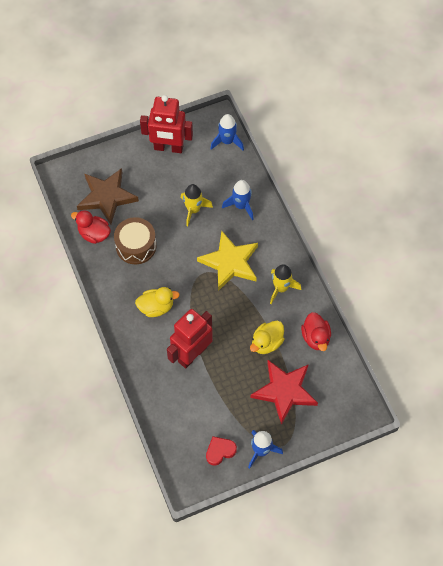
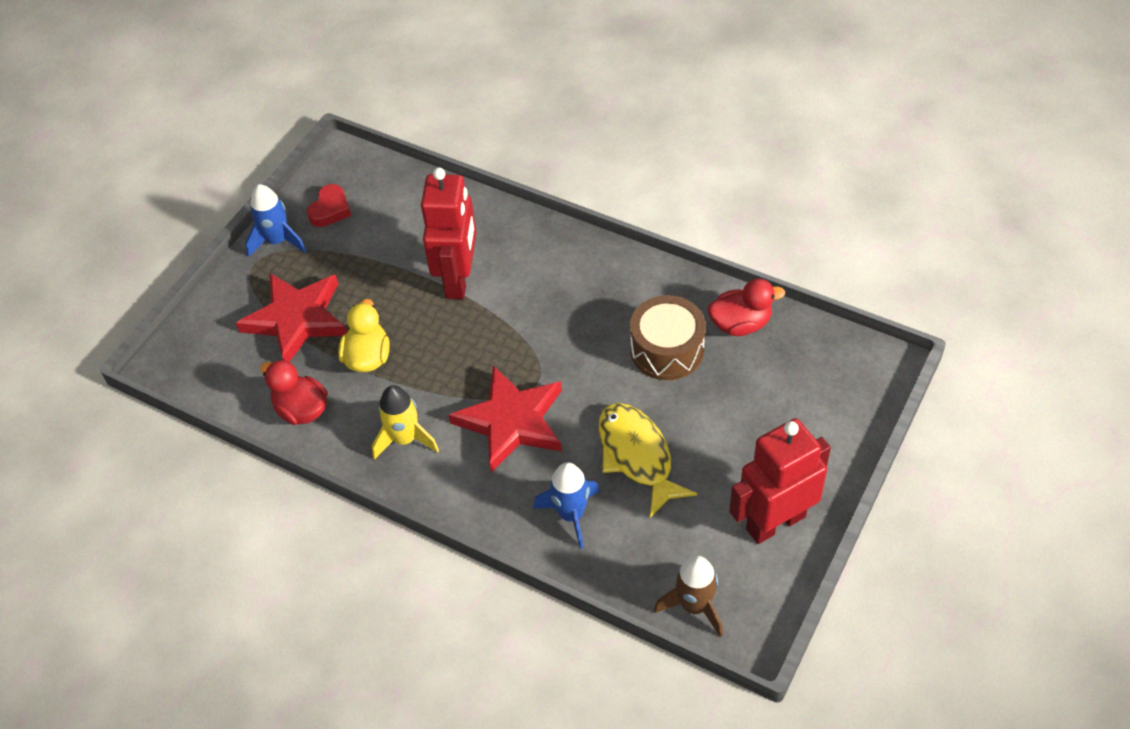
camera: 145 degrees right, 10 degrees down
brown star [77,168,139,224] -> none
yellow duck [135,287,180,317] -> none
yellow rocket [181,184,213,227] -> yellow fish [599,403,697,517]
yellow star [197,231,258,291] -> red star [449,365,562,472]
blue rocket [210,114,244,150] -> brown rocket [654,556,723,637]

